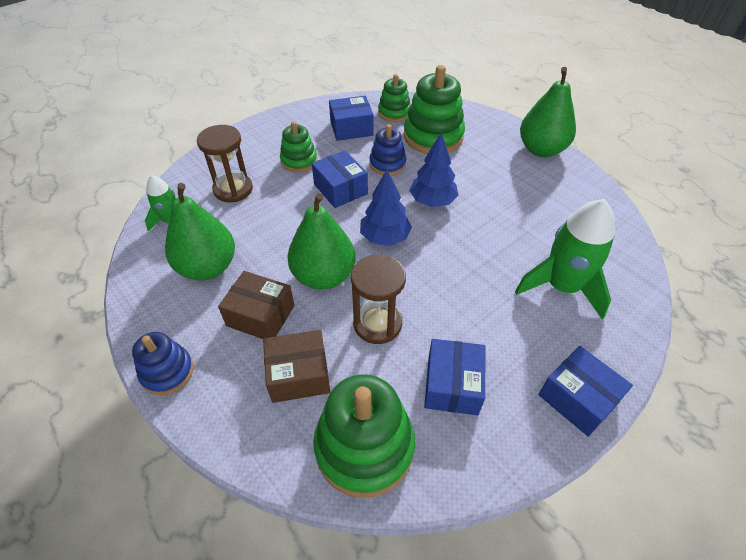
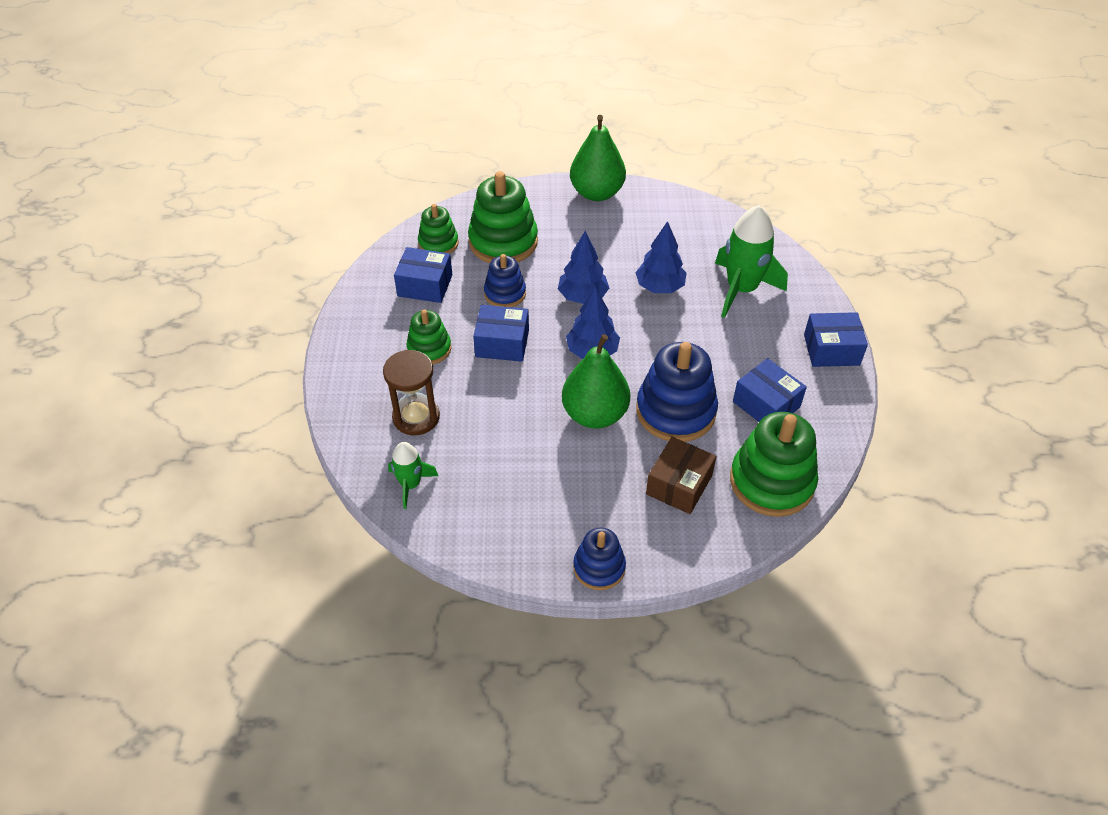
camera: 50 degrees left, 0 degrees up
green pear [165,183,235,280] -> none
brown box [218,271,294,339] -> none
blue box [329,96,374,141] -> blue box turned 75 degrees clockwise [394,247,452,303]
brown hourglass [351,254,406,344] -> blue stacking toy [636,342,718,442]
none -> blue tree [635,221,687,293]

